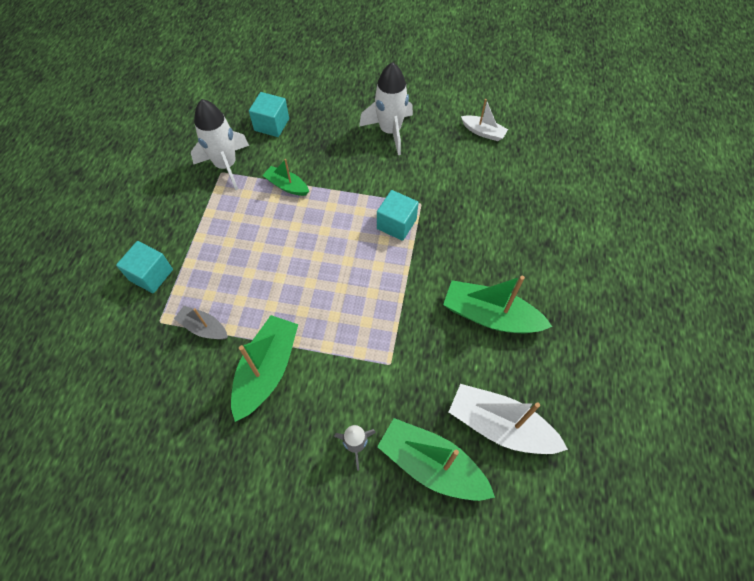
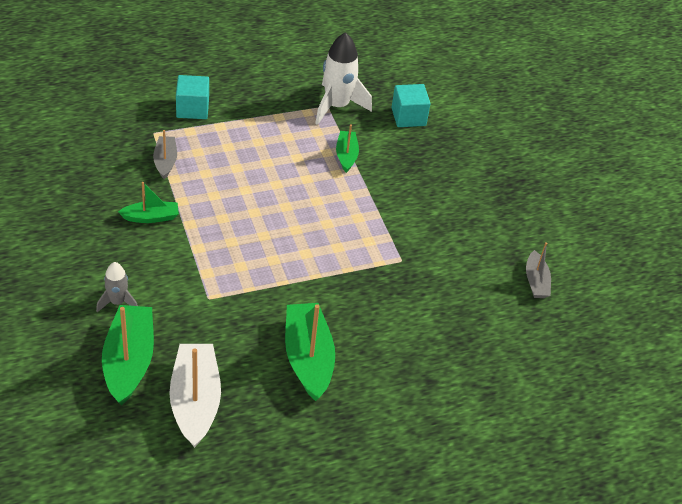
camera: 55 degrees right, 15 degrees down
green boat [231,315,298,422] -> green boat [118,182,179,223], size x0.56
white rocket [359,62,413,155] -> none
turquoise cube [377,190,419,241] -> none
white boat [461,99,508,141] -> grey boat [526,242,551,298]

